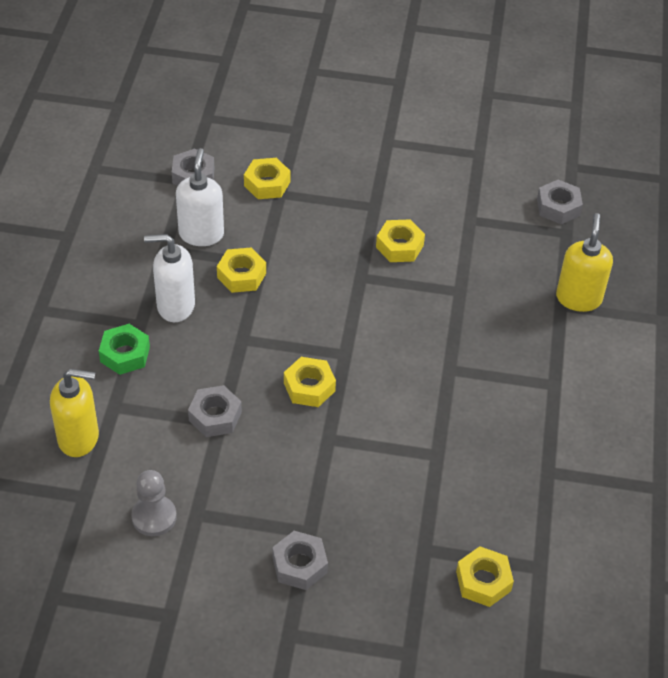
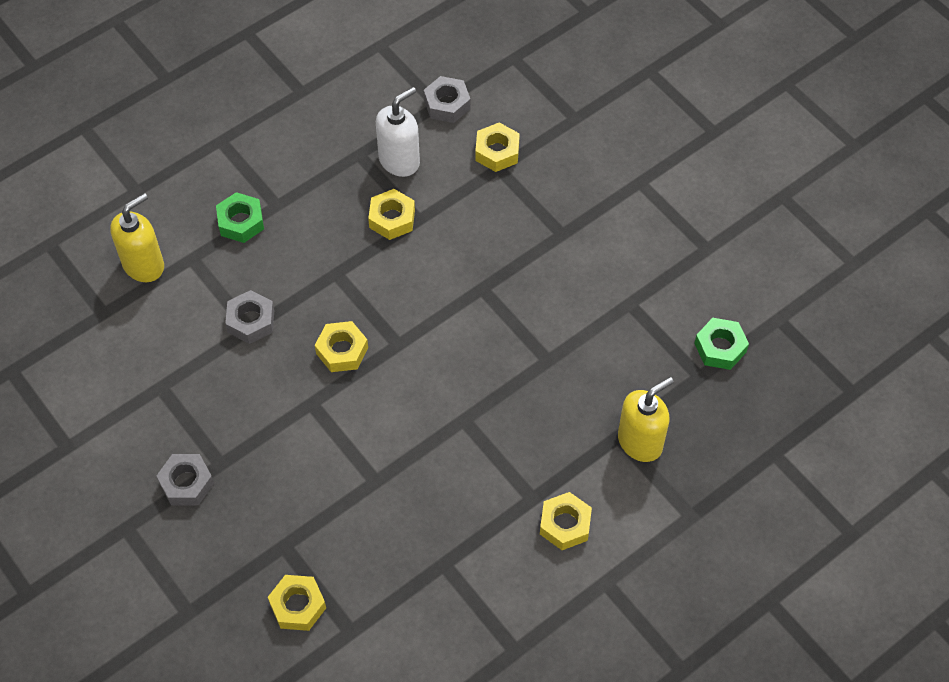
camera: 45 degrees right, 10 degrees up
yellow soap dispenser [50,369,99,457] -> yellow soap dispenser turned 90 degrees counterclockwise [110,193,164,282]
grey pawn [132,470,177,536] -> none
white soap dispenser [144,234,195,322] -> none
yellow nut [376,219,425,262] -> yellow nut moved to [540,492,592,550]
grey nut [537,180,583,224] -> green nut [694,318,749,370]

